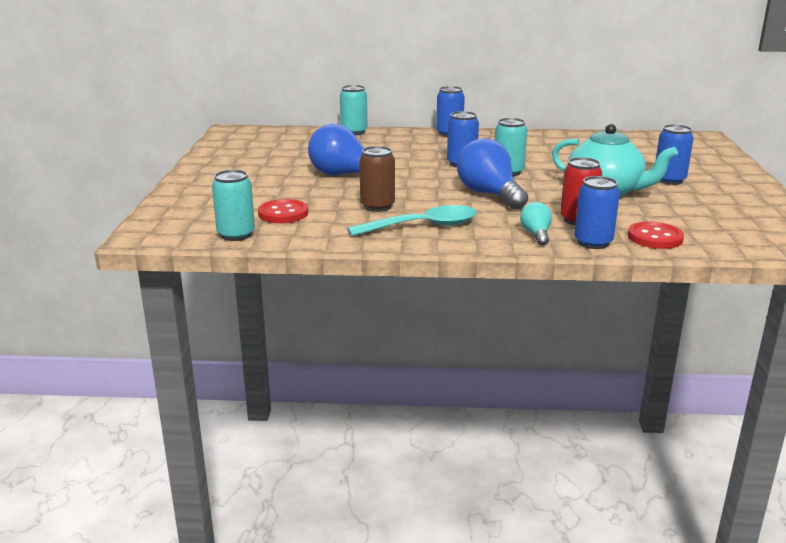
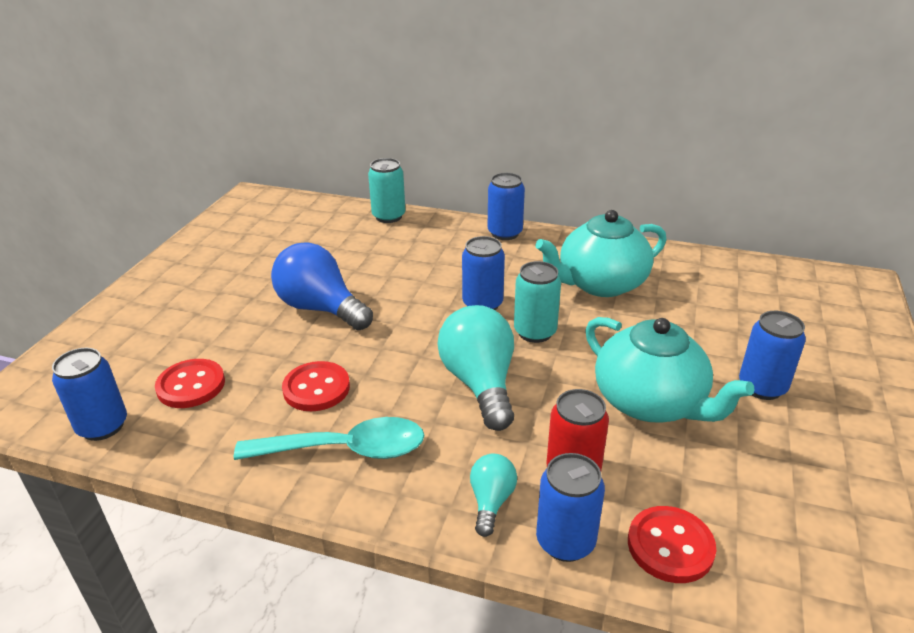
camera: 15 degrees right, 10 degrees up
turquoise can [212,169,255,241] -> blue can [52,348,127,441]
brown can [359,146,395,212] -> red button [282,361,350,411]
blue light bulb [457,138,528,210] -> turquoise light bulb [437,305,514,431]
none -> turquoise teapot [535,210,666,297]

